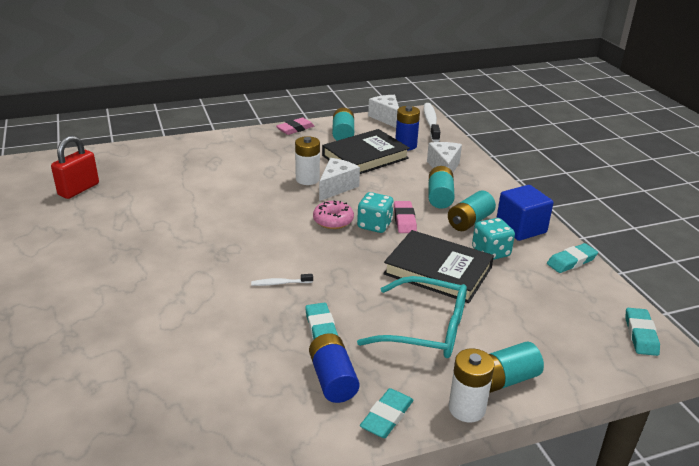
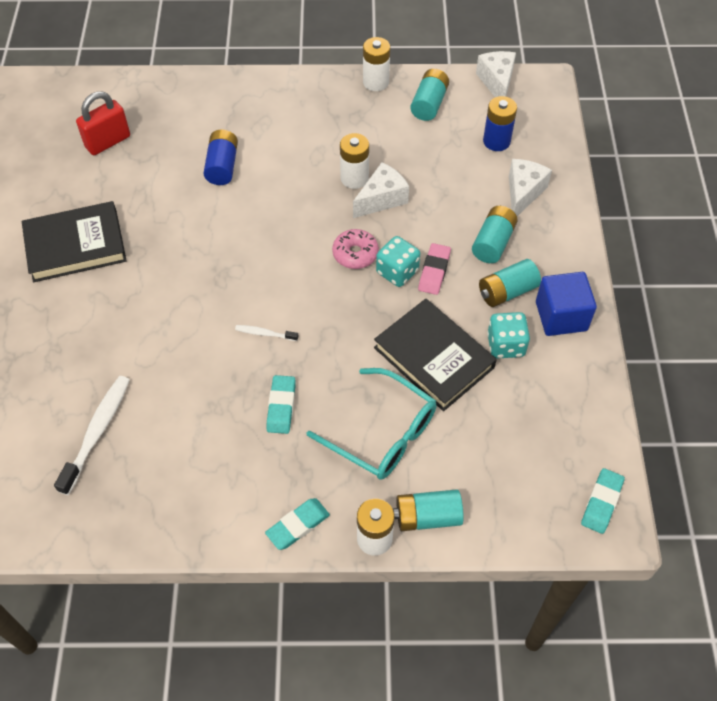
camera: 20 degrees right, 25 degrees up
pink eraser [276,117,314,135] -> white battery [363,37,390,91]
blue battery [309,333,360,403] -> blue battery moved to [203,130,238,185]
black book [322,129,410,174] -> black book moved to [22,201,127,282]
white toothbrush [424,103,440,142] -> white toothbrush moved to [54,376,130,495]
turquoise eraser [547,243,598,273] -> none

